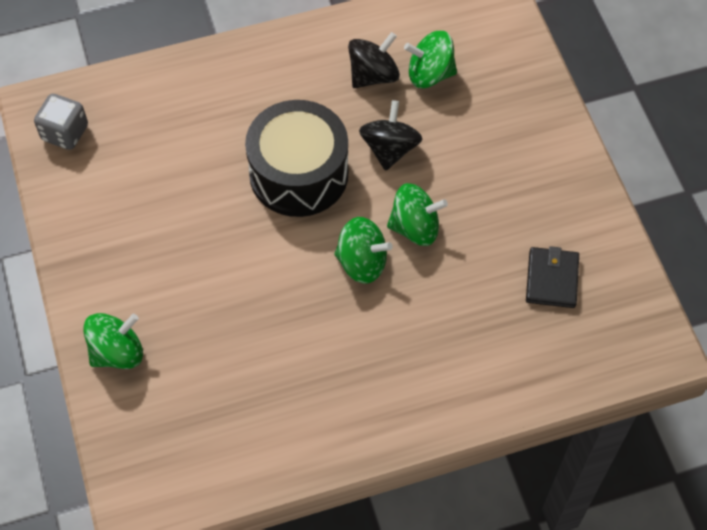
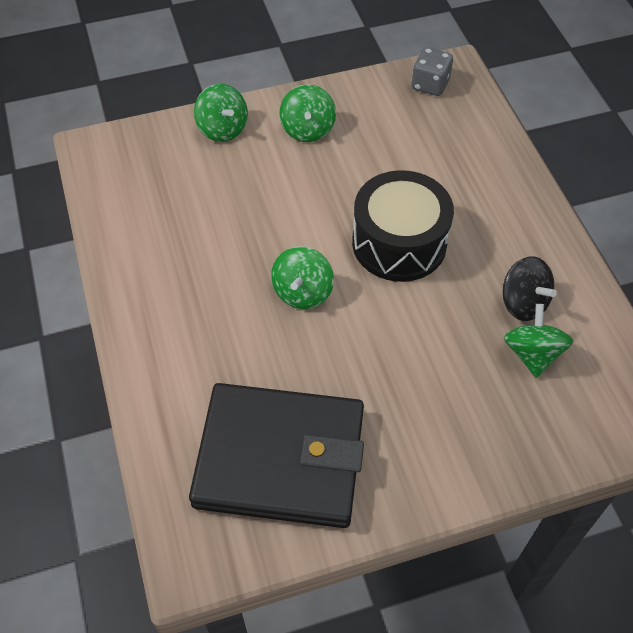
camera: 90 degrees right, 5 degrees down
black spinning top [359,100,422,171] -> none
green spinning top [387,183,448,246] -> green spinning top moved to [279,84,336,142]
black wallet [526,246,579,308] -> black wallet [189,383,364,528], size x2.45

